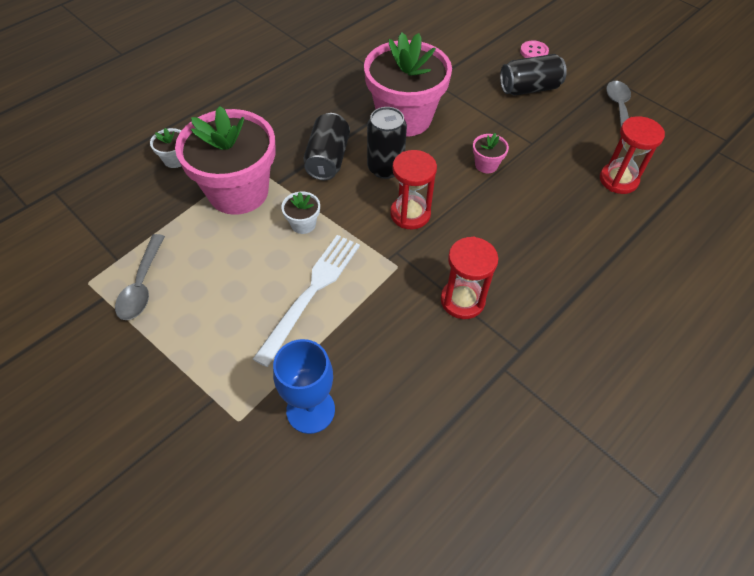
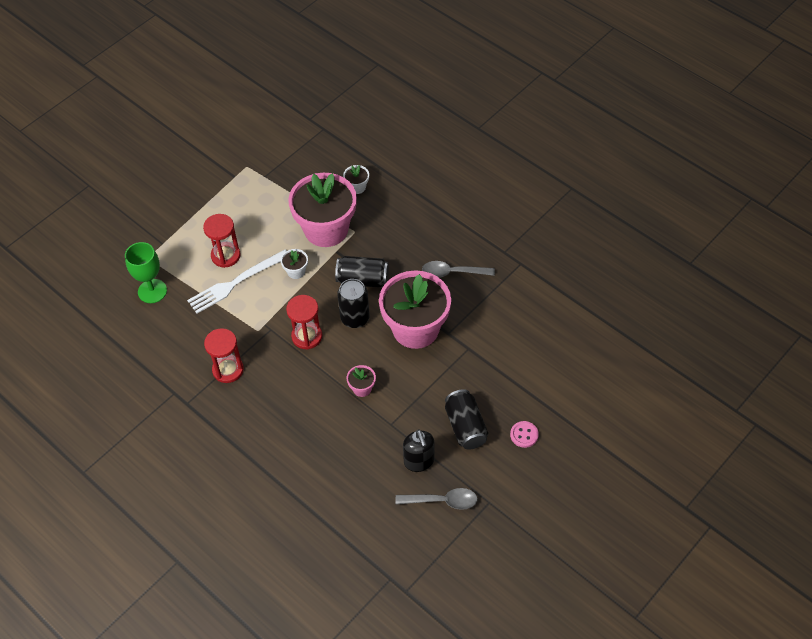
camera: 90 degrees right, 0 degrees up
grey spoon [115,234,165,320] -> grey spoon moved to [422,261,495,278]
white fork [253,235,360,367] -> white fork turned 120 degrees clockwise [187,250,286,313]
blue goblet [273,339,335,434] -> green goblet [125,242,167,303]
red hourglass [600,116,665,194] -> red hourglass moved to [203,214,240,268]
none -> black soap dispenser [403,429,435,472]

